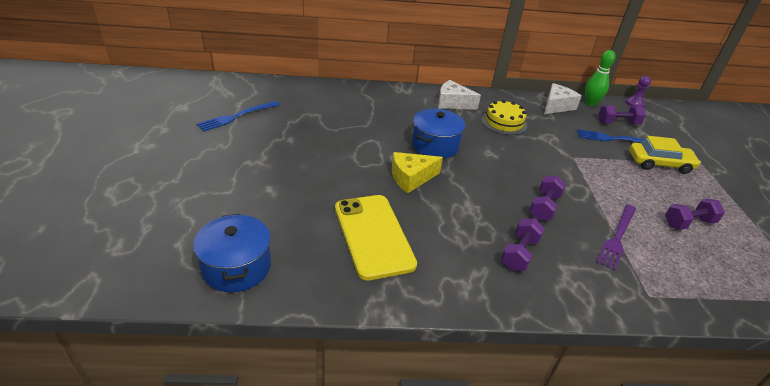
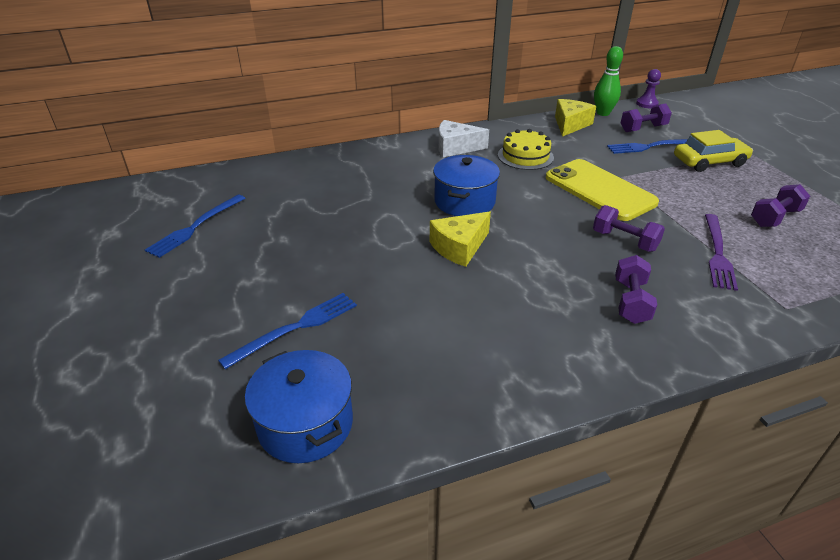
camera: 15 degrees left, 0 degrees up
yellow phone [335,195,417,281] -> yellow phone moved to [546,159,659,221]
purple dumbbell [529,175,566,221] -> purple dumbbell turned 60 degrees counterclockwise [593,205,665,252]
white cheese [544,83,582,114] -> yellow cheese [555,99,596,137]
none -> blue fork [218,293,357,369]

